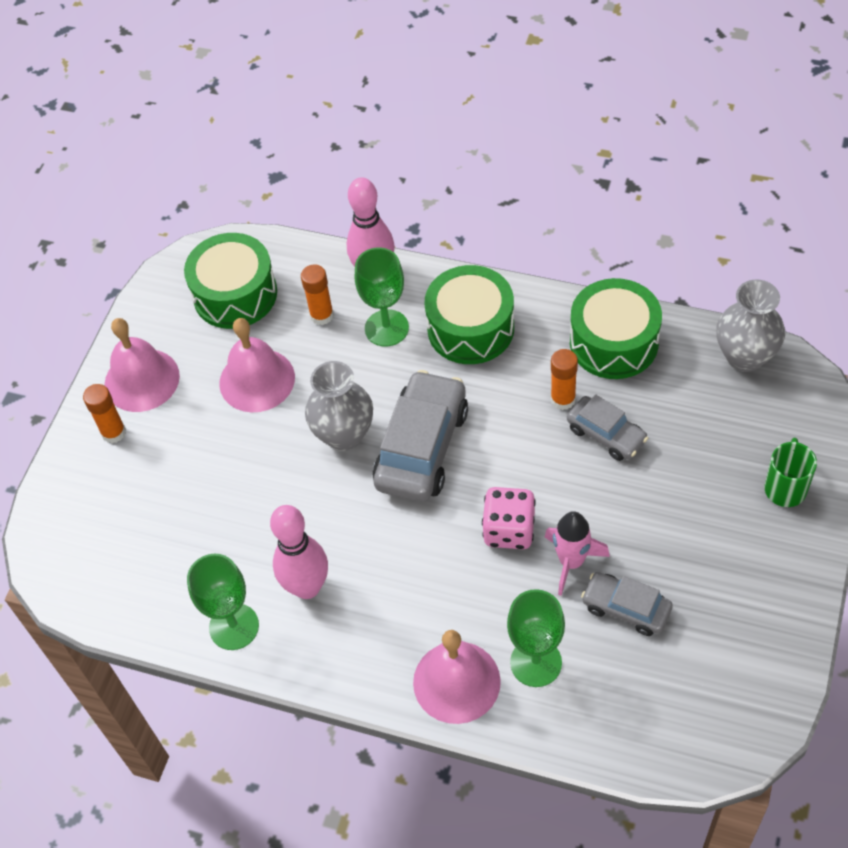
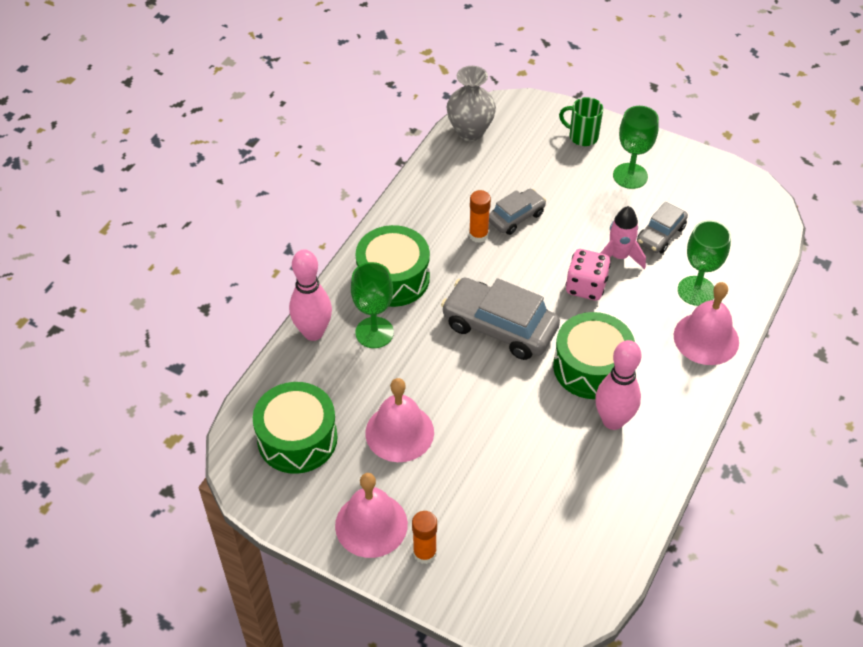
camera: 85 degrees left, 5 degrees down
green goblet [187,554,259,650] -> green goblet moved to [613,106,659,189]
orange glue stick [301,264,334,325] -> none
grey vase [305,361,373,451] -> none
green drum [570,278,662,379] -> green drum moved to [553,312,635,399]

